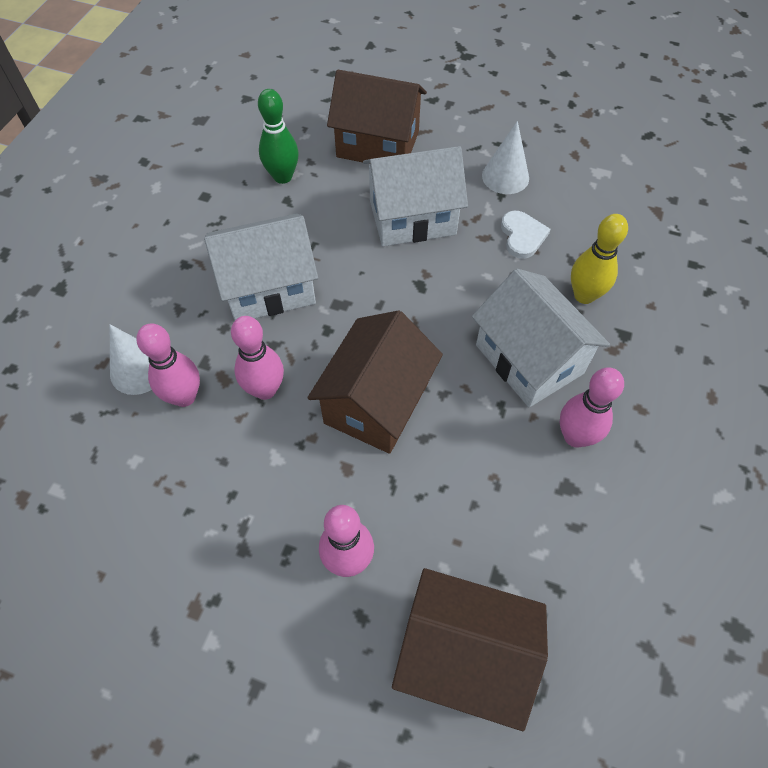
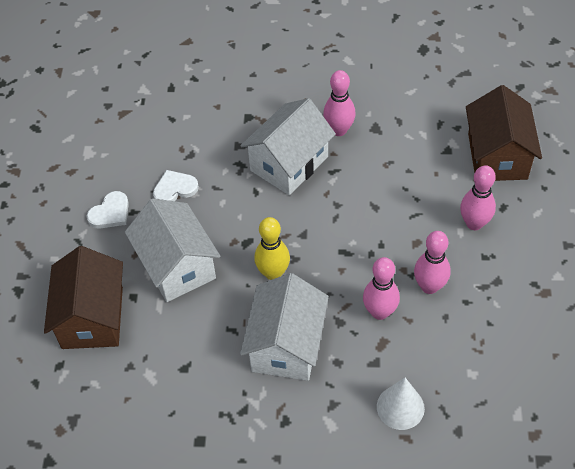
camera: 105 degrees left, 5 degrees down
pink bowling pin [136,324,200,407] -> pink bowling pin moved to [414,231,451,294]
white house [204,213,318,321] -> white house turned 45 degrees clockwise [240,273,329,381]
green bowling pin [258,89,299,184] -> none
brown house [307,310,443,454] -> none
white cone [482,121,529,194] -> white heart [87,191,129,229]
yellow bowling pin [571,214,628,304] -> yellow bowling pin moved to [254,217,290,280]

